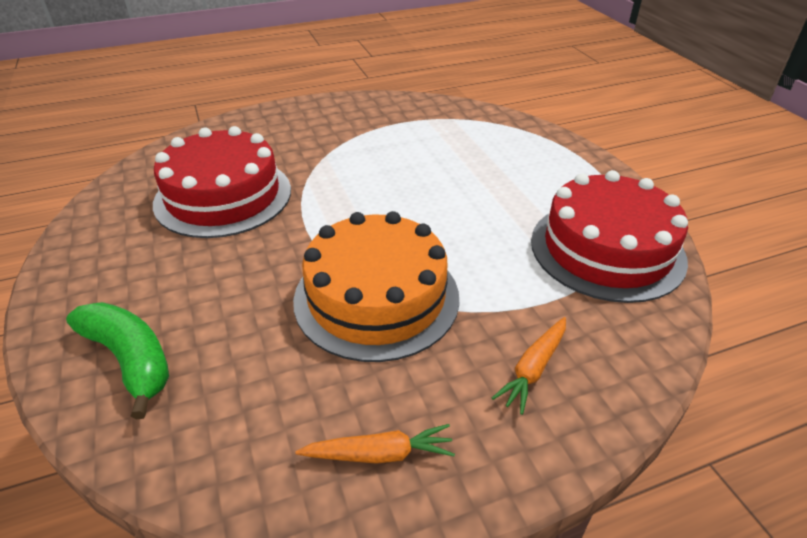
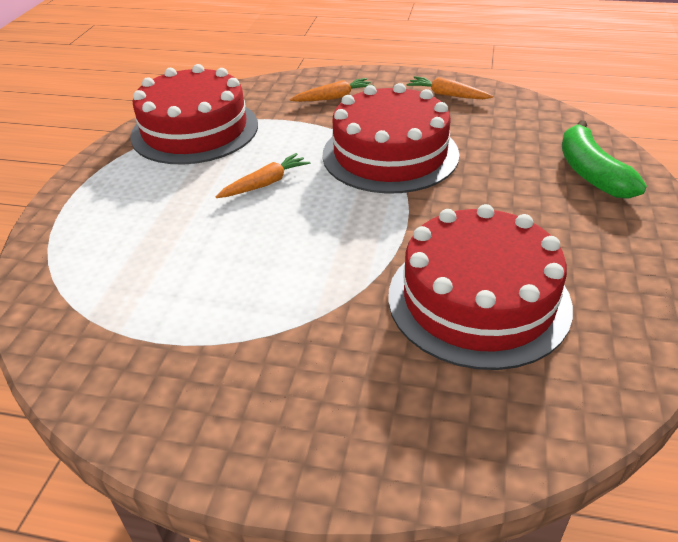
camera: 145 degrees left, 0 degrees up
orange cake [293,211,459,362] -> red cake [322,83,459,194]
none -> orange carrot [216,153,310,198]

